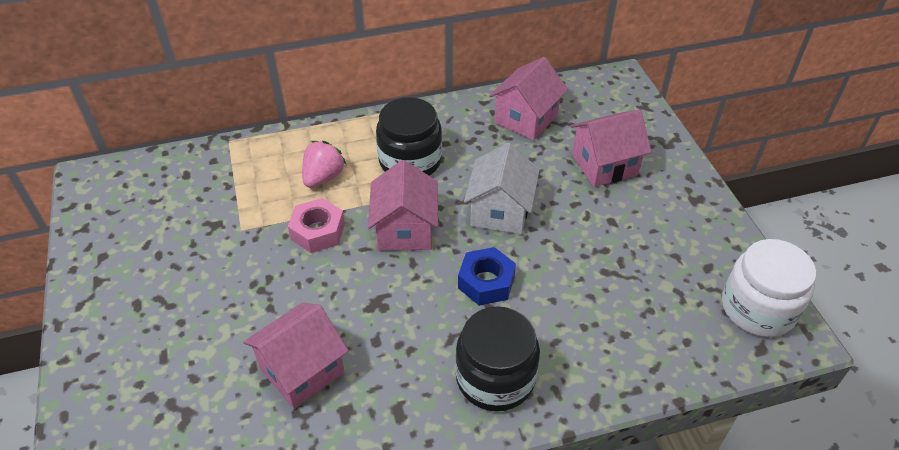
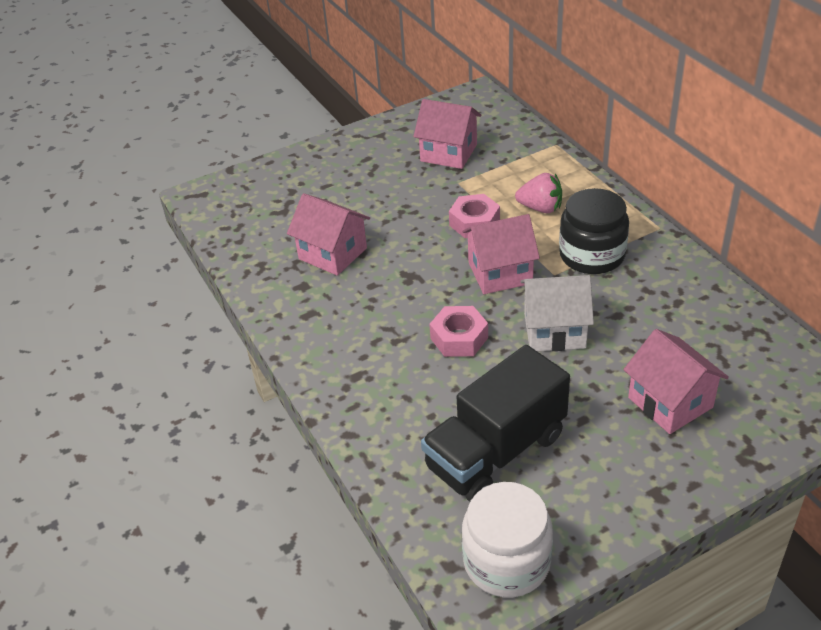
camera: 80 degrees right, 5 degrees down
black jar [455,306,540,411] -> none
blue nut [458,247,516,306] -> pink nut [430,306,488,357]
pink house [489,57,568,140] -> pink house moved to [413,99,481,169]
none -> black truck [421,345,570,502]

